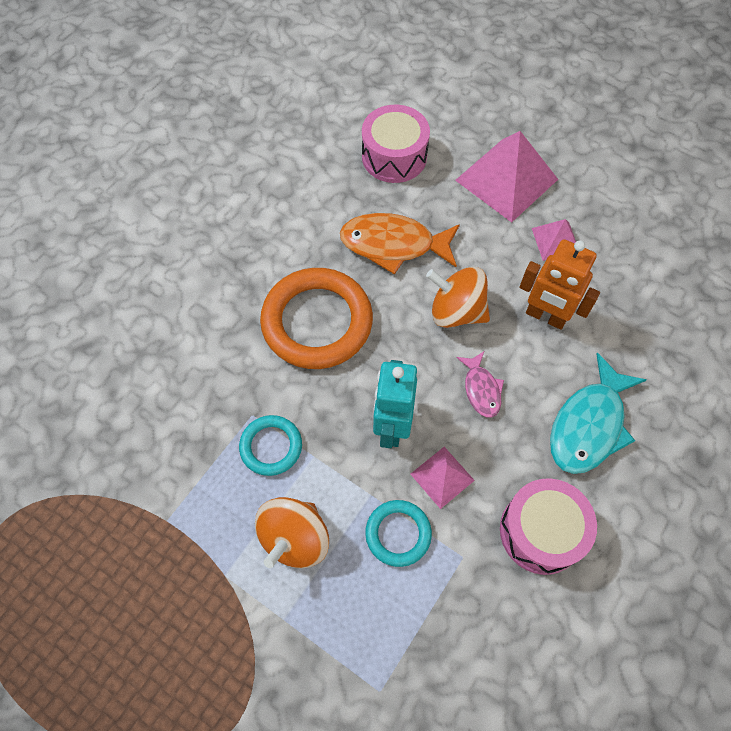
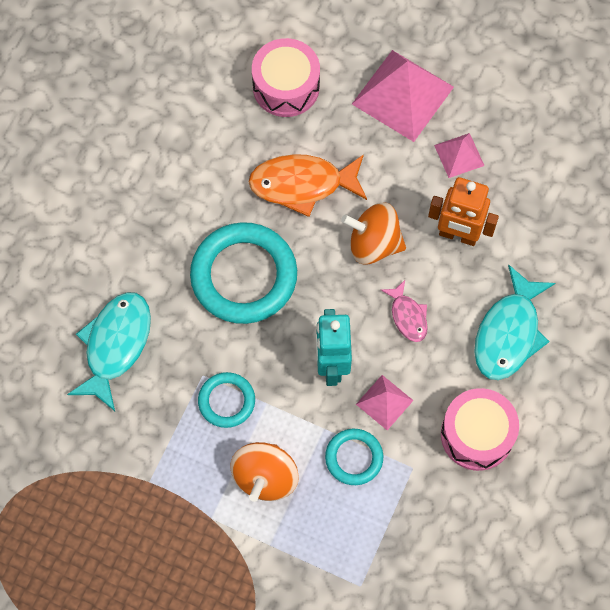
camera: 10 degrees left, 5 degrees up
orange ring [260,268,373,369] -> turquoise ring [190,222,297,324]
none -> turquoise fish [67,292,151,411]

